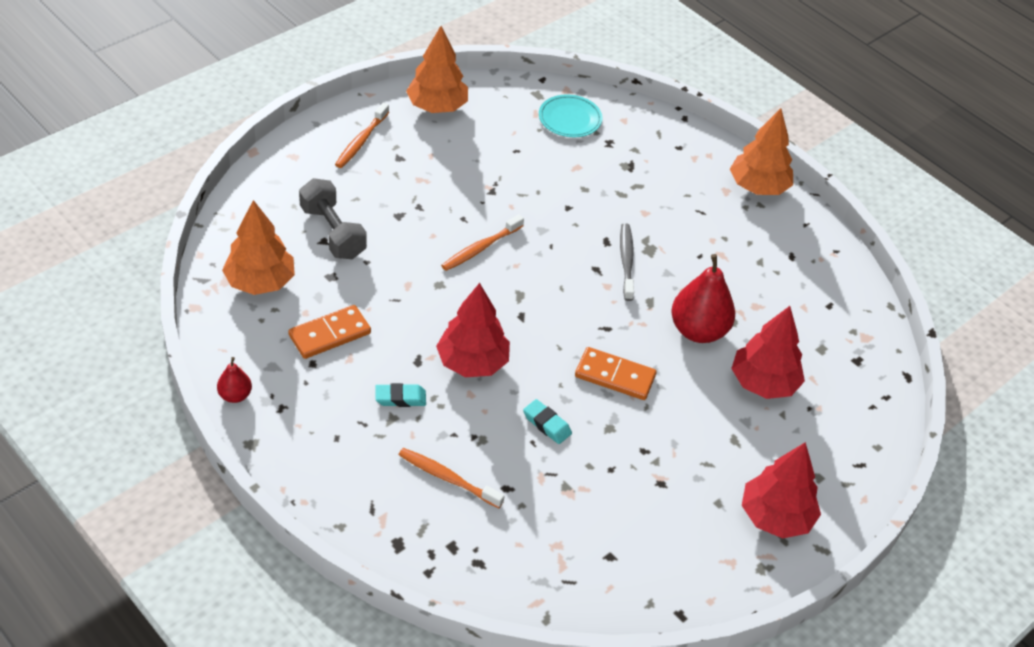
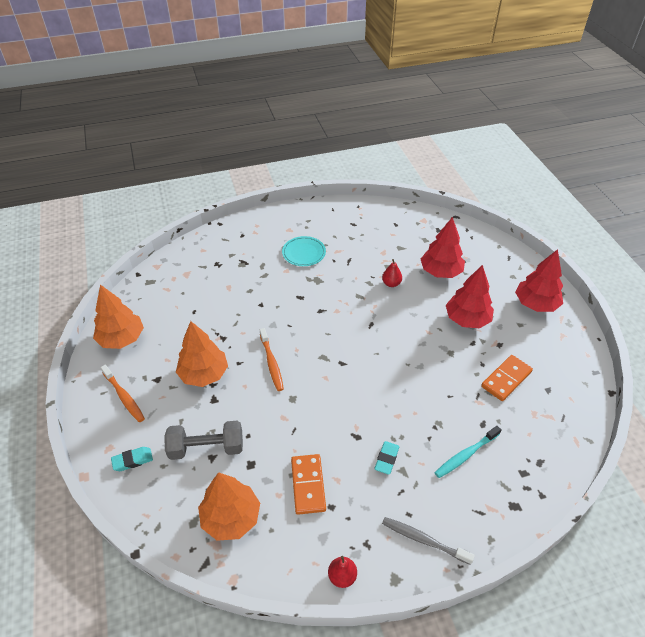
camera: 60 degrees left, 0 degrees up
orange toothbrush [399,448,504,508] -> turquoise toothbrush [434,426,502,478]
red tree [436,283,510,377] -> red tree moved to [446,265,494,328]
turquoise eraser [523,399,572,444] -> turquoise eraser moved to [111,447,153,471]
turquoise plate [539,94,602,137] -> turquoise plate moved to [282,236,326,266]
orange domino [575,347,657,400] -> orange domino moved to [481,355,533,401]
grey toothbrush [620,223,634,301] -> grey toothbrush moved to [382,517,475,565]
red pear [671,254,735,343] -> red pear [382,259,402,287], size x0.51
orange tree [730,108,793,195] -> orange tree moved to [176,321,228,387]

